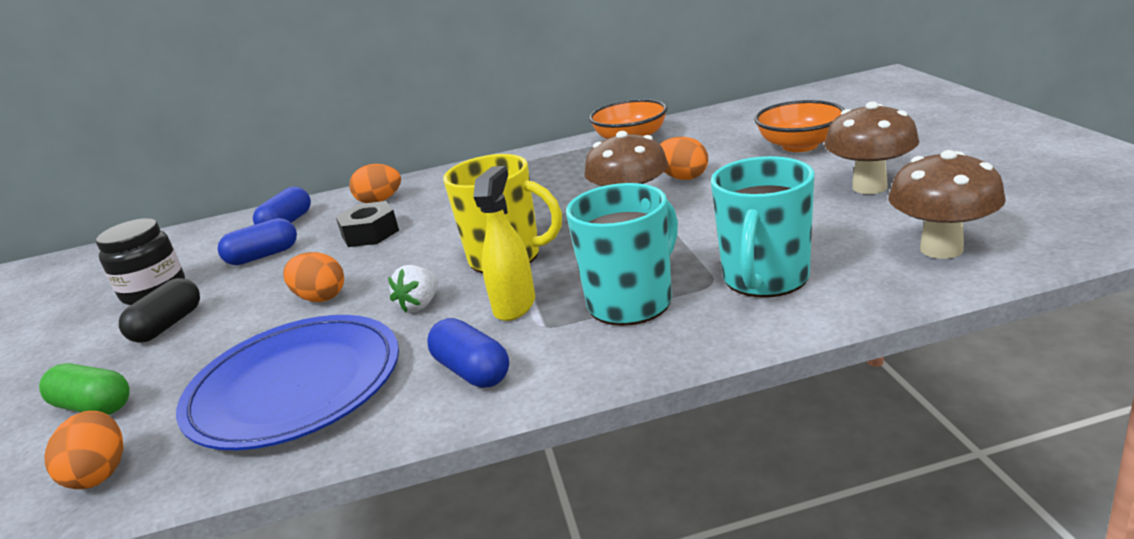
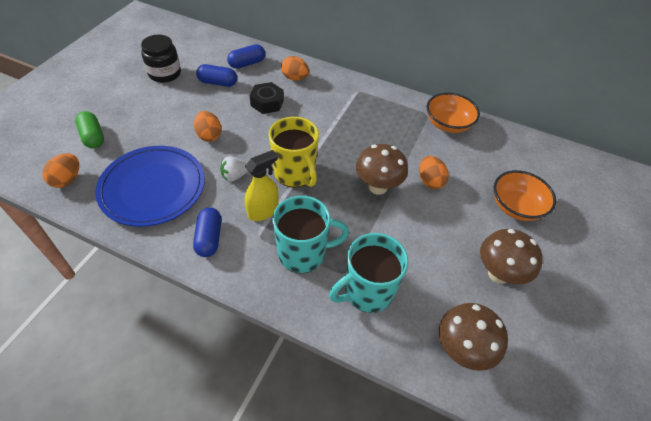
camera: 30 degrees right, 25 degrees up
black capsule [119,278,200,343] -> none

